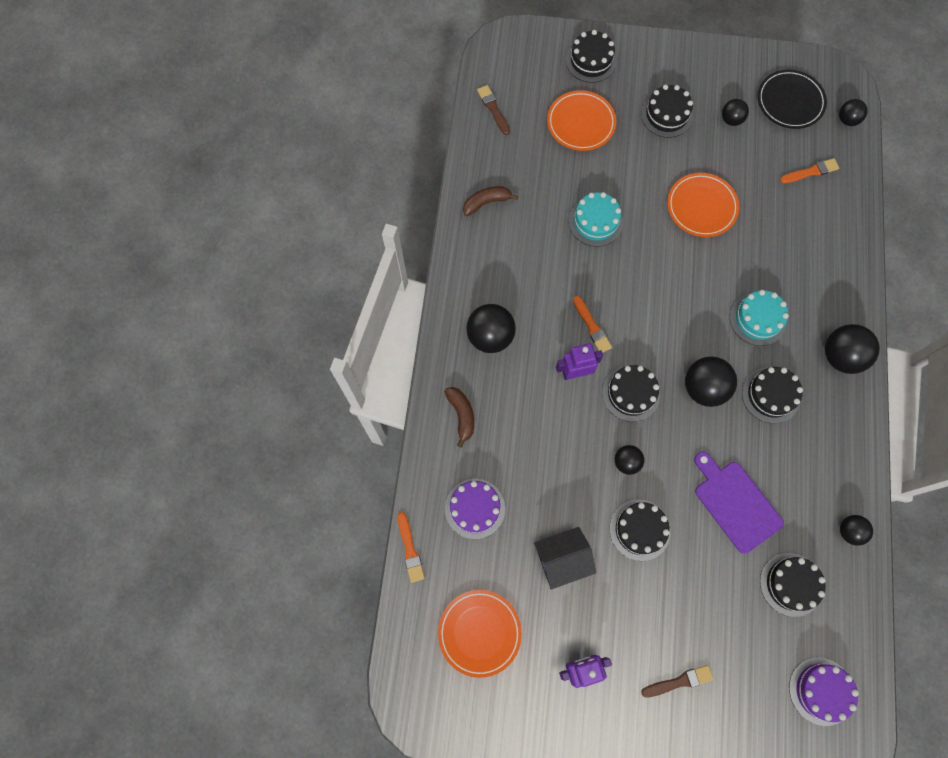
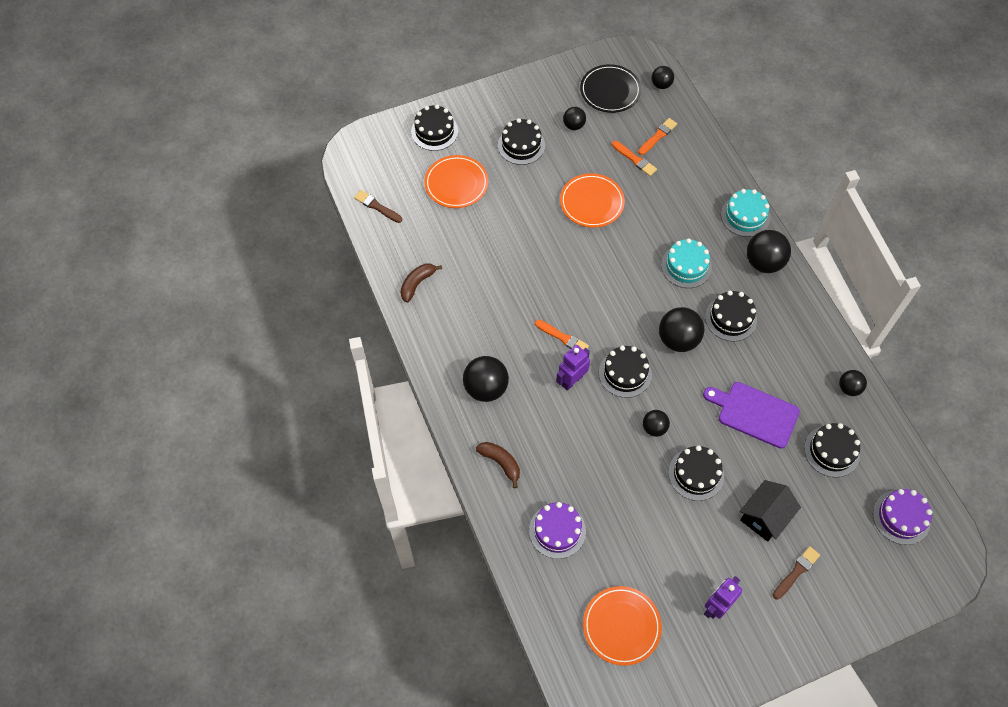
camera: 30 degrees left, 10 degrees down
orange brush [398,512,425,583] -> orange brush moved to [612,141,657,176]
black house [534,527,596,590] -> black house moved to [739,480,801,542]
turquoise cake [569,192,623,247] -> turquoise cake moved to [721,189,770,237]

